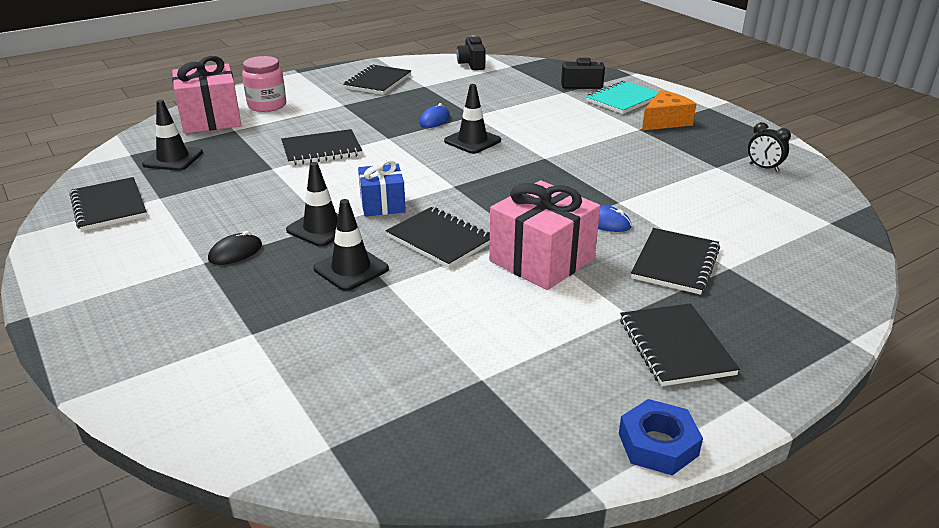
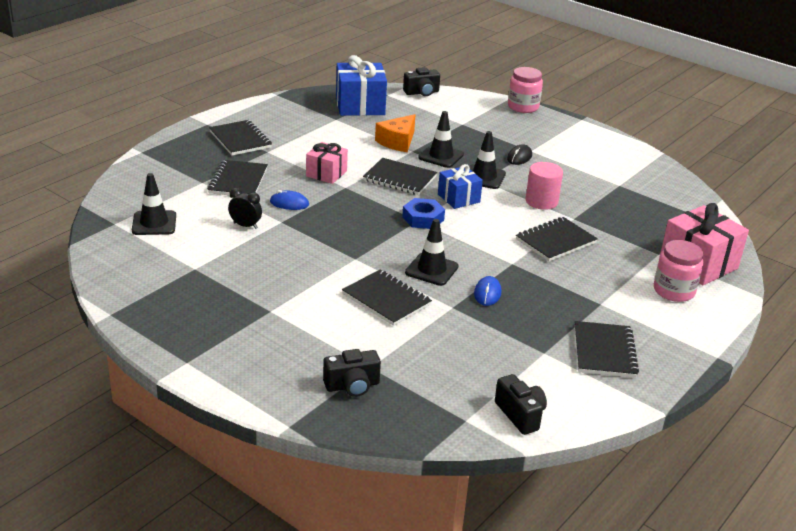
camera: 160 degrees right, 0 degrees up
black notebook [70,177,147,231] -> black notebook moved to [342,270,432,326]
black traffic cone [142,100,203,171] -> black traffic cone moved to [132,173,176,235]
pink gift [489,180,600,290] -> pink gift [306,142,348,184], size x0.61
turquoise notebook [586,80,658,114] -> none
blue nut [619,399,703,475] -> blue nut moved to [402,198,445,229]
orange cheese [642,90,696,131] -> orange cheese moved to [375,114,415,152]
black clock [748,122,791,172] -> black clock moved to [228,188,262,229]
none -> blue gift [336,55,387,116]
none -> black camera [403,67,440,96]
none -> pink jar [508,67,543,113]
none -> pink cylinder [525,162,563,210]

